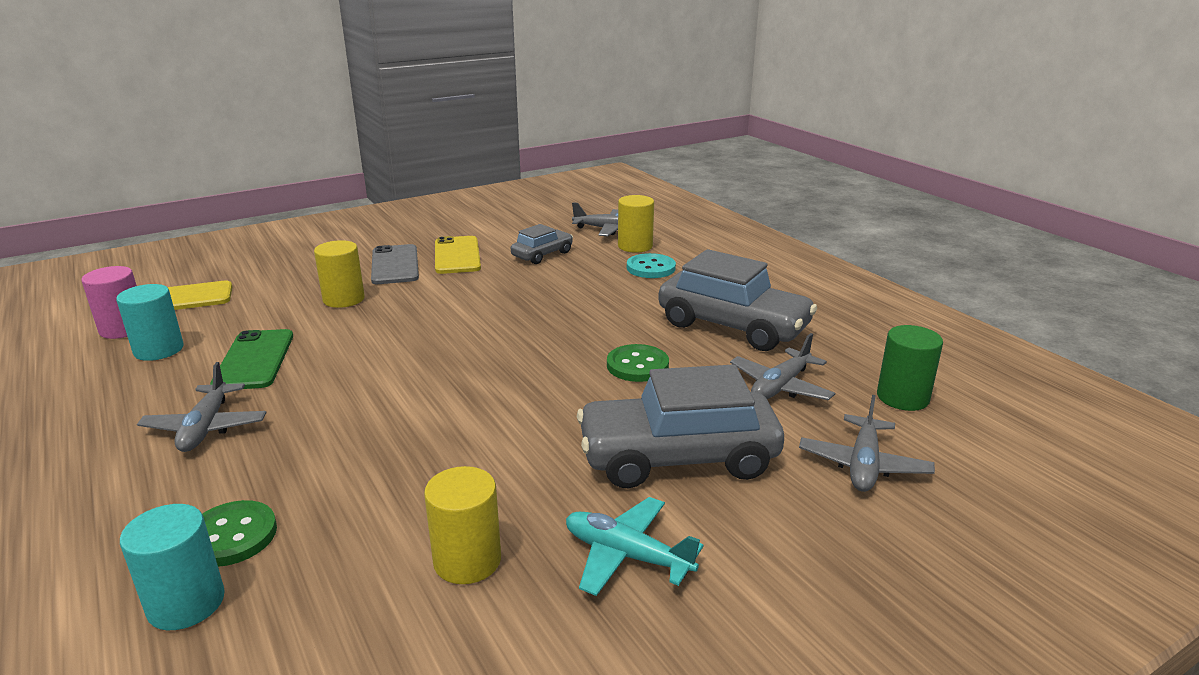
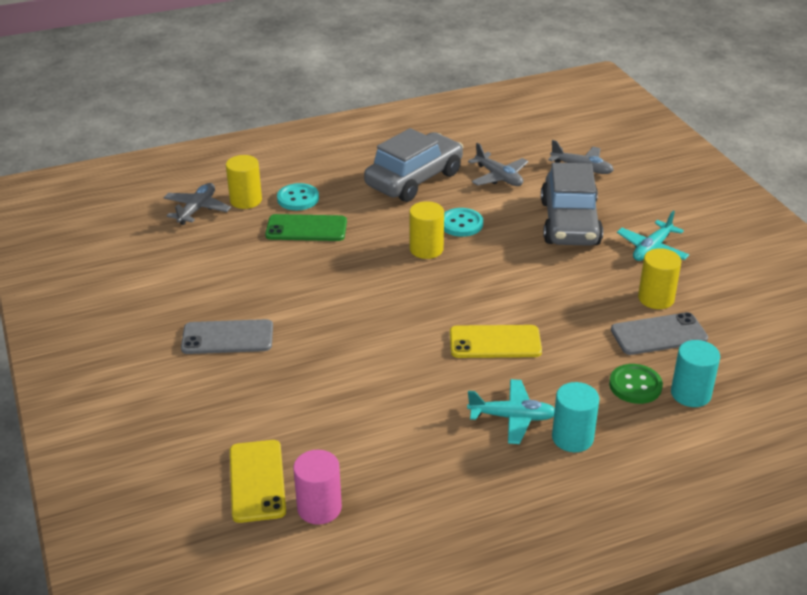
camera: 80 degrees left, 10 degrees up
turquoise cylinder [116,284,184,361] -> turquoise cylinder moved to [552,382,599,452]
grey plane [137,362,267,452] -> turquoise plane [467,379,555,444]
green phone [210,329,293,389] -> green phone moved to [265,214,347,241]
yellow cylinder [314,240,365,308] -> yellow cylinder moved to [409,201,444,259]
yellow phone [435,236,481,274] -> yellow phone moved to [450,325,542,358]
grey car [511,224,573,264] -> none
green button [607,344,669,382] -> turquoise button [444,208,483,237]
green cylinder [877,325,943,411] -> none
none -> grey phone [611,312,708,355]

